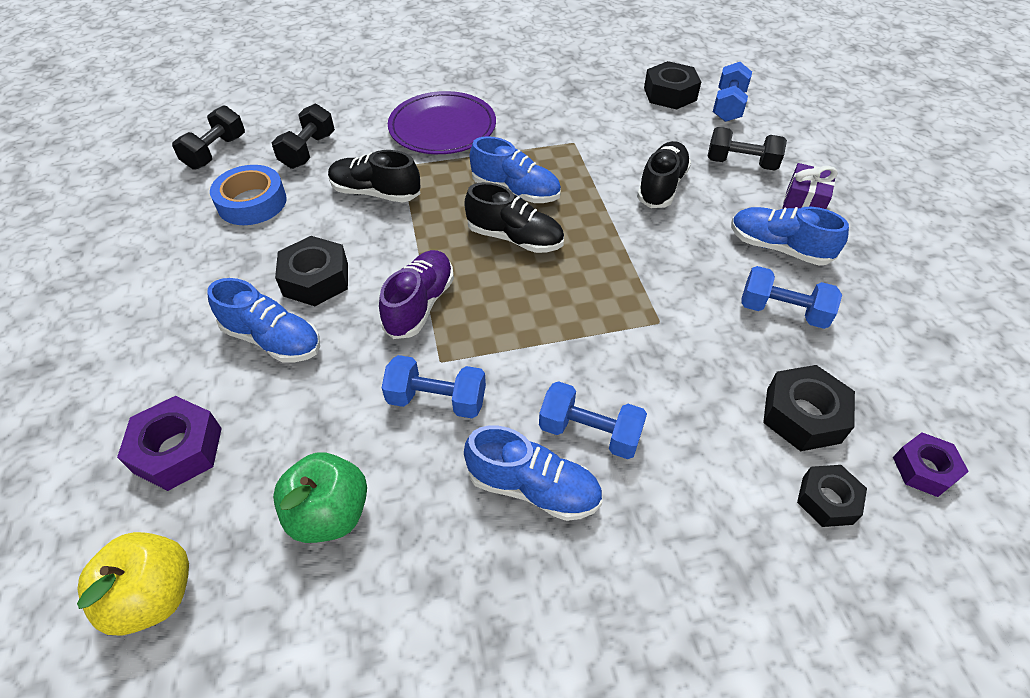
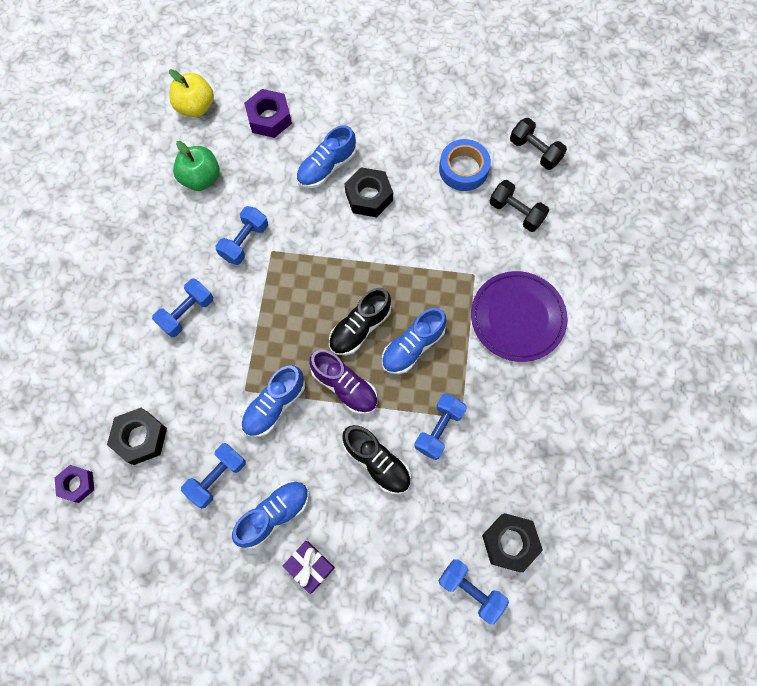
camera: 110 degrees right, 20 degrees up
black shoe [328,150,420,203] -> none
purple shoe [379,250,454,339] -> purple shoe moved to [309,350,377,414]
blue shoe [464,426,602,521] -> blue shoe moved to [241,366,305,437]
black dumbbell [708,127,787,171] -> none
black nut [797,465,867,527] -> none
none -> blue dumbbell [414,393,467,460]

